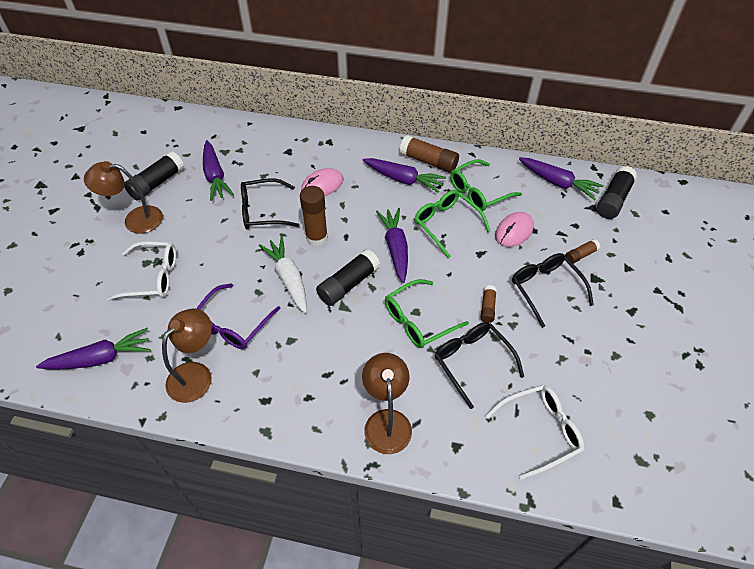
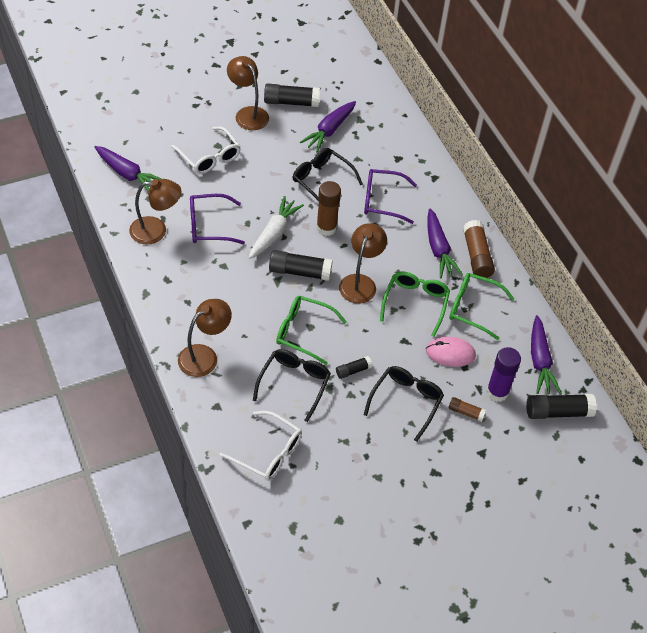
camera: 50 degrees right, 0 degrees up
pink mouse [301,168,343,196] -> purple glasses [364,169,417,224]
purple carrot [376,208,408,283] -> brown lamp [339,223,387,304]
brown glue stick [480,285,497,323] -> black glue stick [336,356,373,379]
none -> purple glue stick [486,347,521,402]

